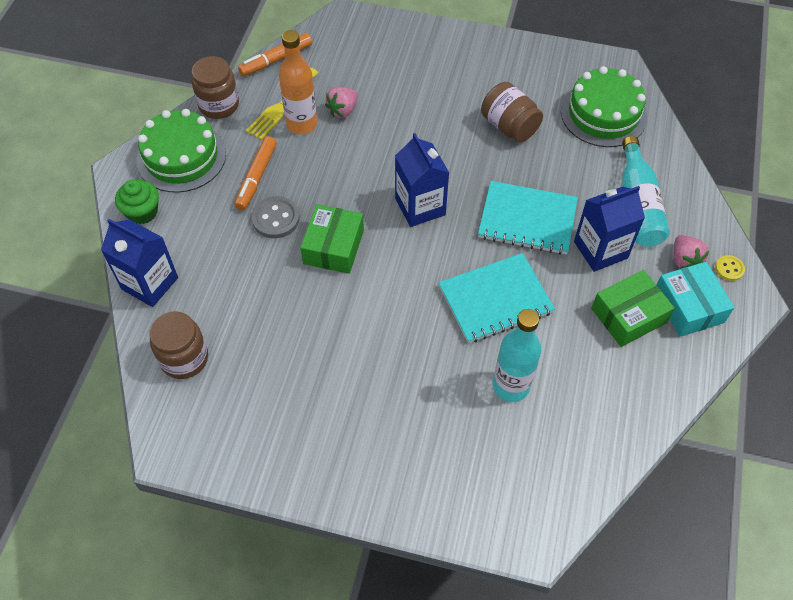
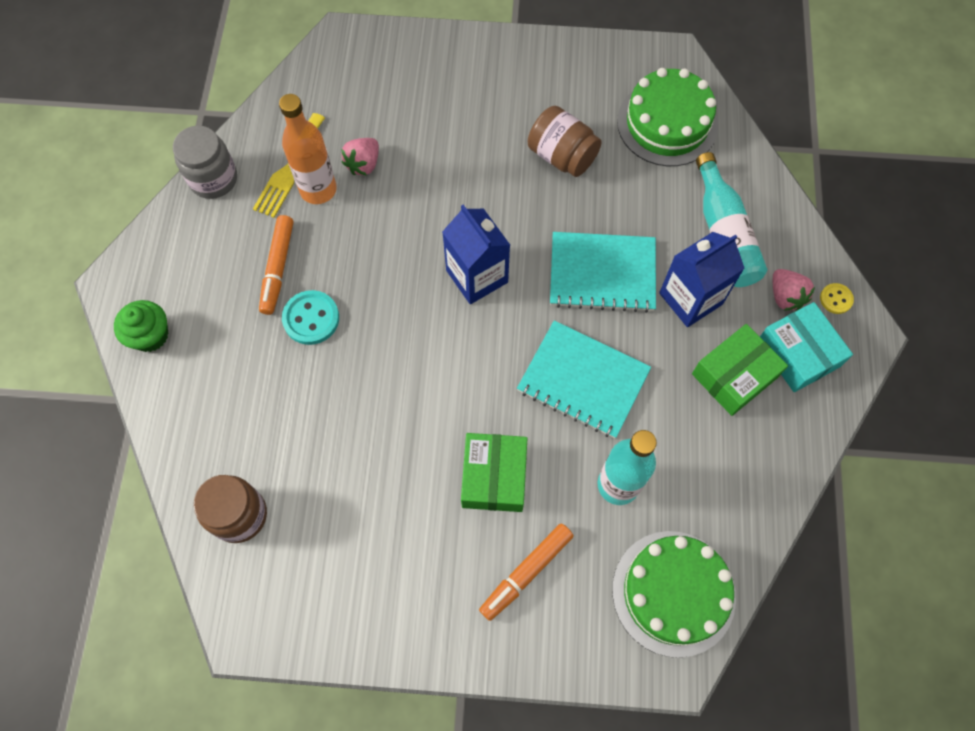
camera: 10 degrees left, 10 degrees up
blue carton [101,219,178,307] -> none
green cake [137,109,226,193] -> green cake moved to [612,531,736,658]
brown jar [191,56,239,119] -> grey jar [173,126,237,199]
orange marker [238,33,312,76] -> orange marker moved to [479,523,573,621]
grey button [251,196,300,238] -> turquoise button [282,290,339,345]
green box [300,204,364,274] -> green box moved to [461,433,528,512]
turquoise notebook [438,253,555,343] -> turquoise notebook turned 60 degrees clockwise [517,320,651,439]

